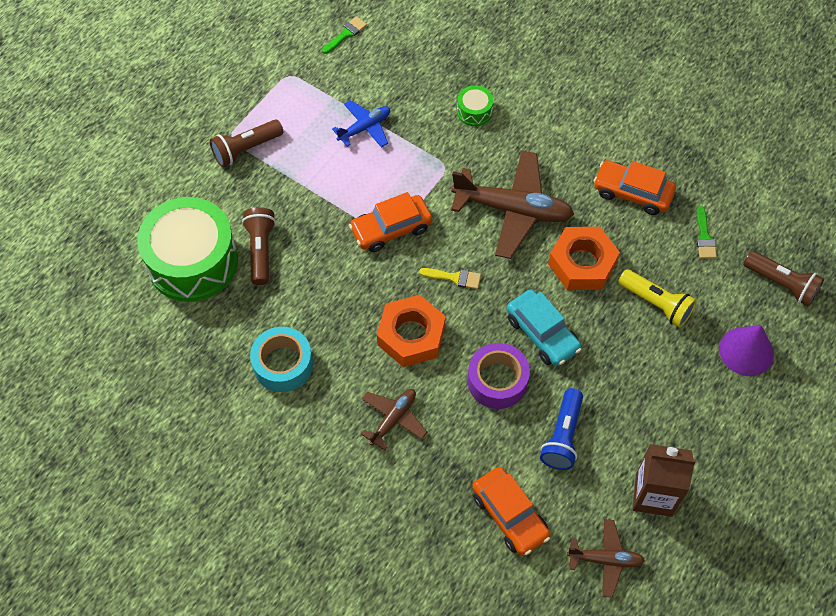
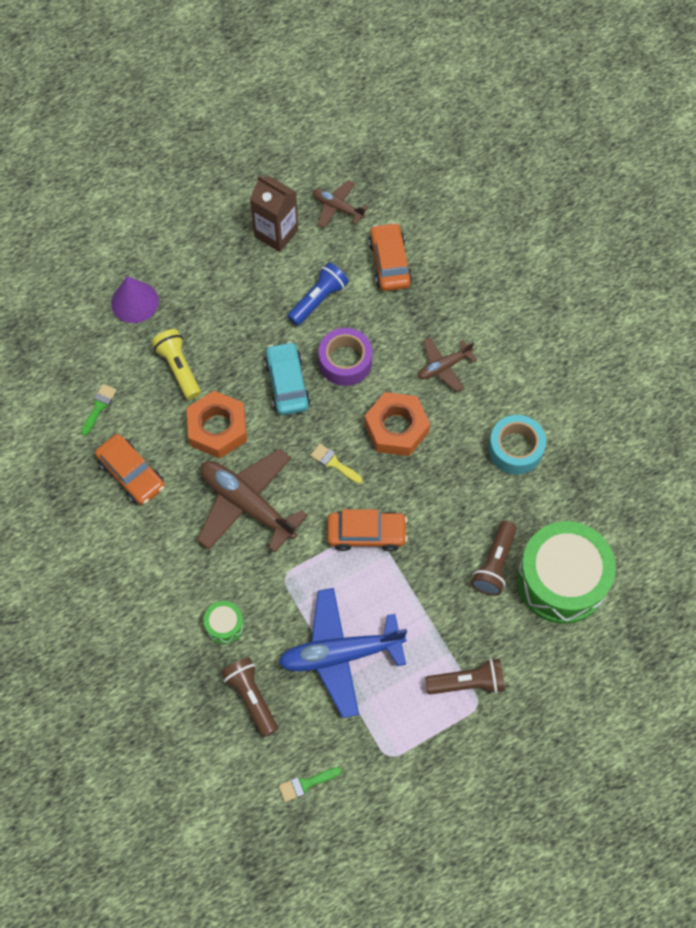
camera: 155 degrees left, 5 degrees up
blue plane [332,100,390,148] -> blue plane [278,588,407,718], size x1.86
brown flashlight [743,251,824,307] -> brown flashlight moved to [221,657,278,737]

